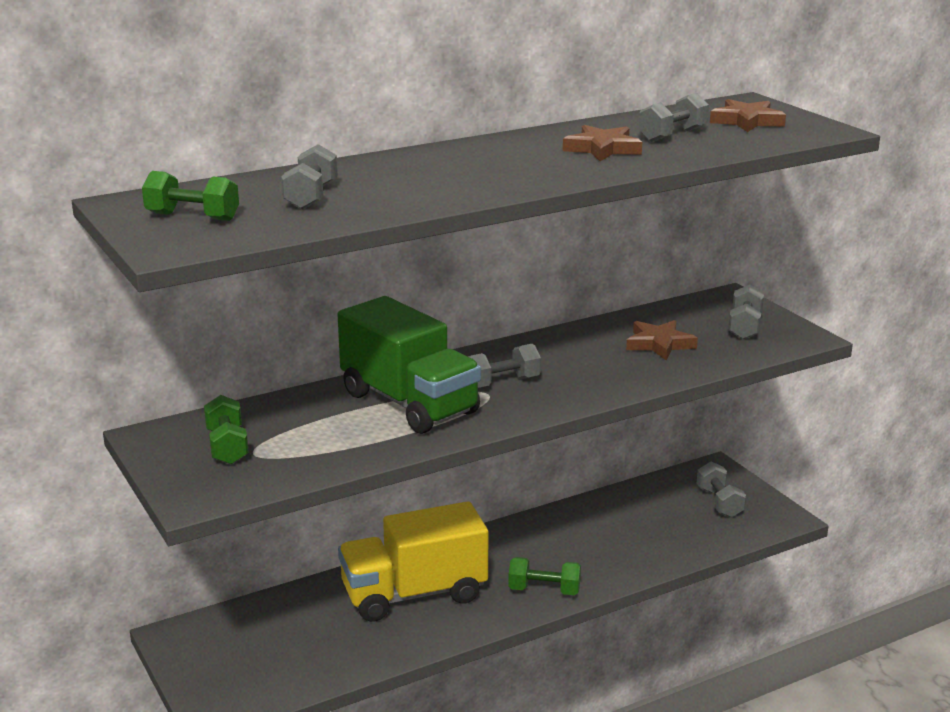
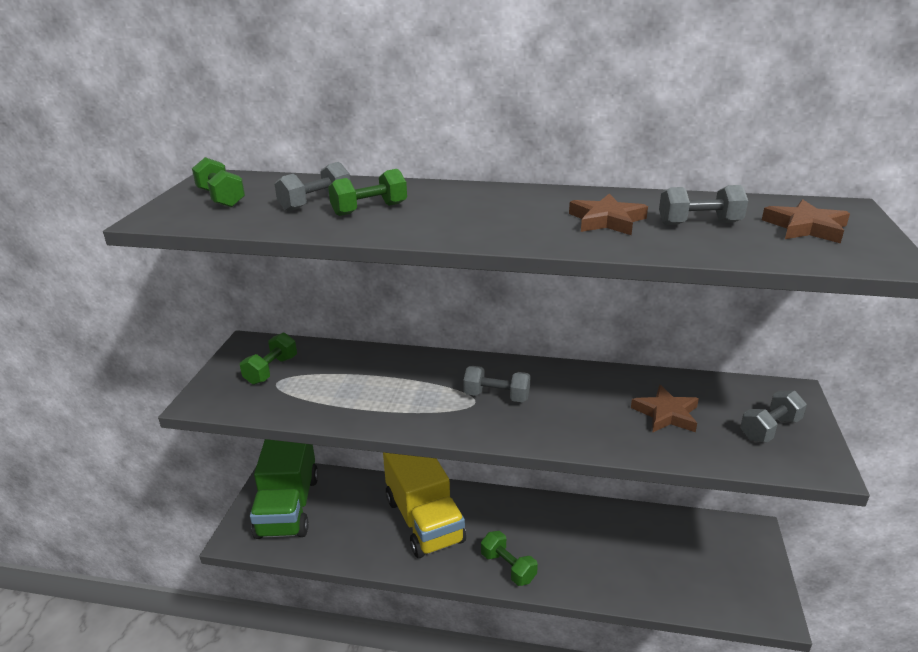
camera: 40 degrees right, 5 degrees up
green truck [338,296,481,434] -> green truck moved to [250,439,318,539]
yellow truck [338,501,488,622] -> yellow truck turned 135 degrees counterclockwise [383,453,466,558]
grey dumbbell [697,462,746,517] -> none
none -> green dumbbell [328,169,407,216]

